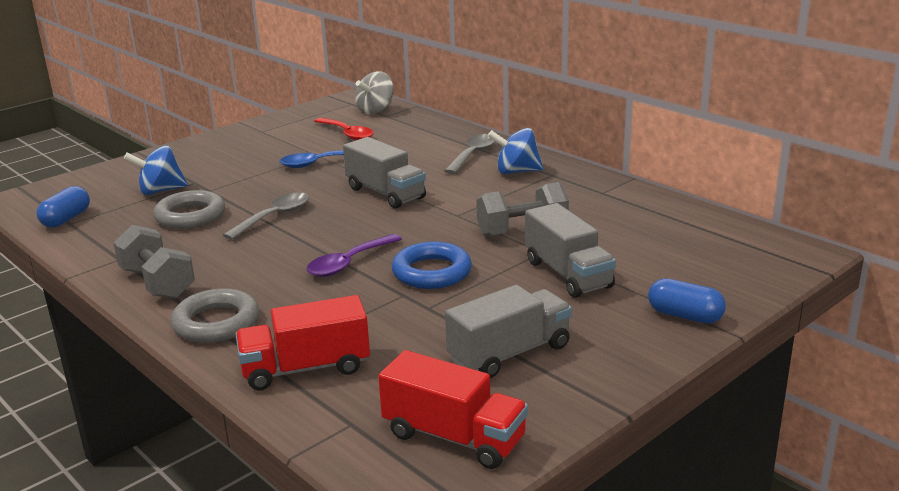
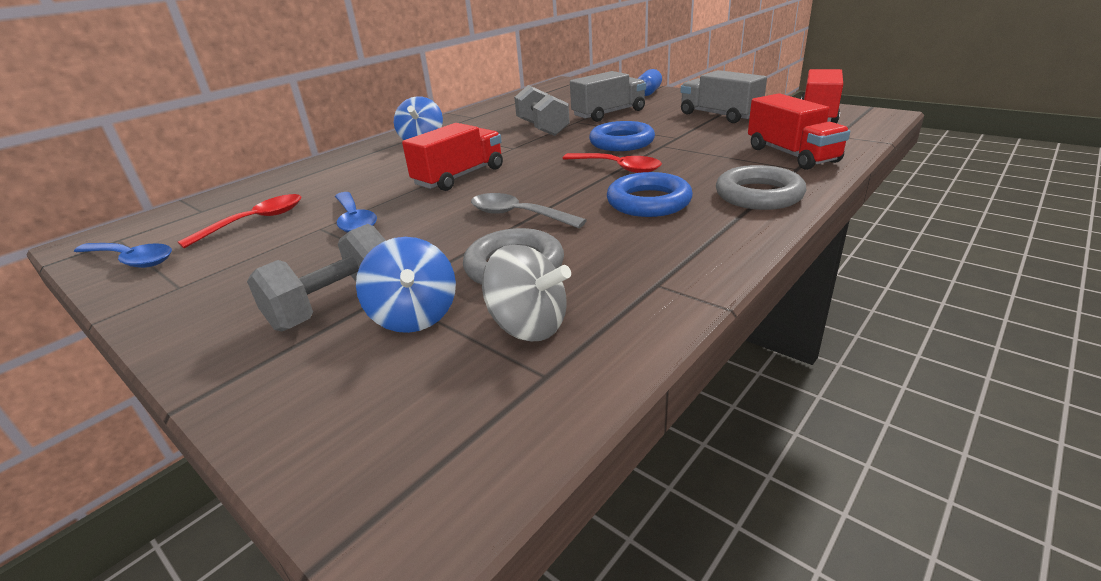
camera: 95 degrees left, 5 degrees up
blue capsule [37,186,90,228] -> none
grey dumbbell [113,225,195,299] -> grey dumbbell moved to [247,224,386,331]
purple spoon [306,234,402,277] -> red spoon [562,153,662,173]
grey truck [343,137,426,209] -> red truck [402,123,503,191]
grey spinning top [355,71,394,114] -> grey spinning top moved to [482,244,571,341]
grey spoon [444,134,495,174] -> none
none -> blue spoon [74,243,172,268]
none -> blue ring [607,172,693,217]

